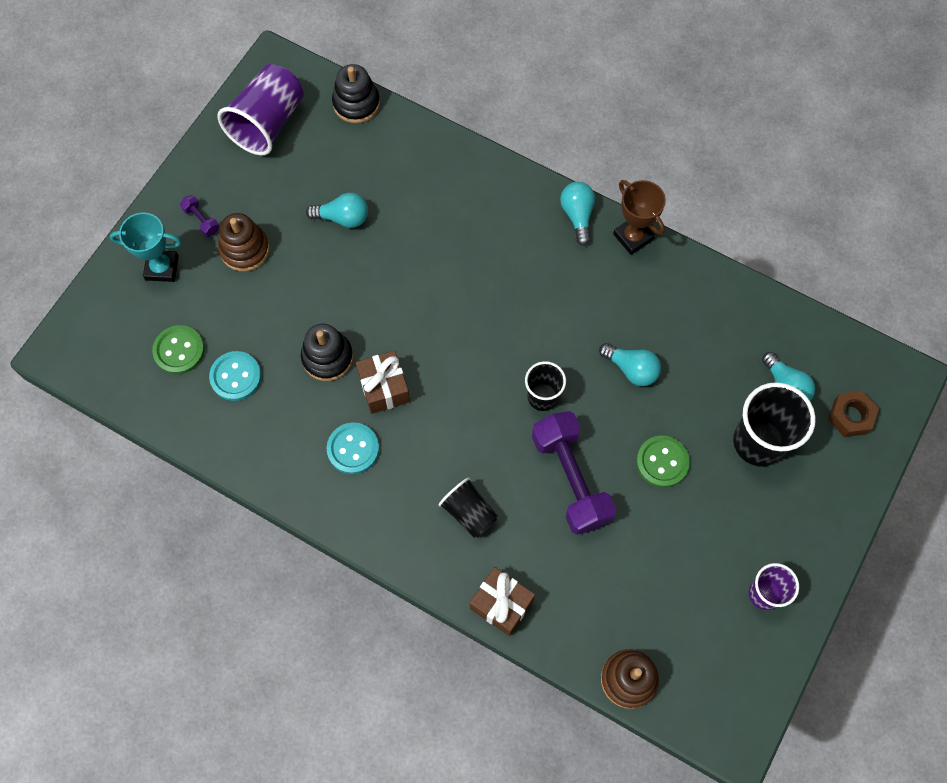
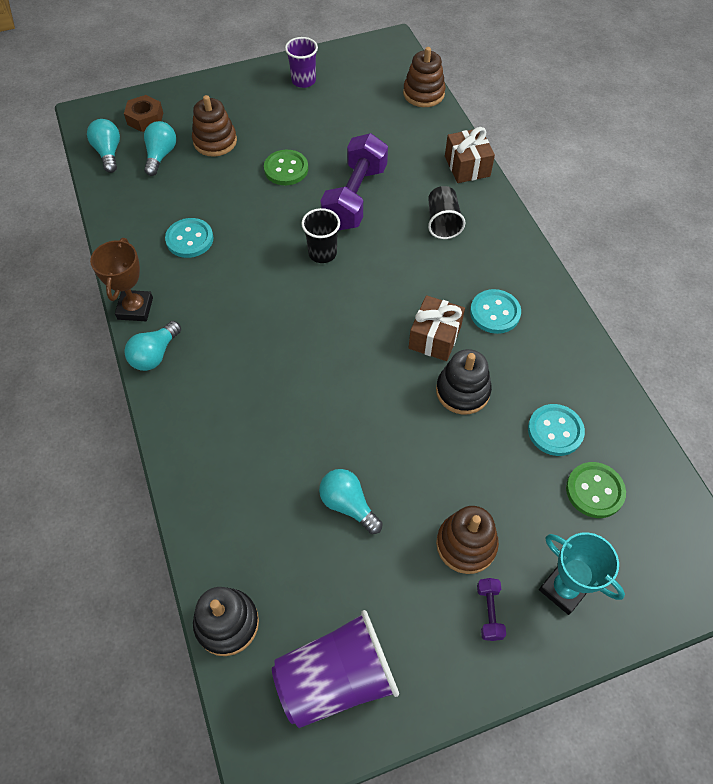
camera: 140 degrees left, 10 degrees down
turquoise light bulb [599,343,661,386] -> turquoise light bulb moved to [87,119,120,173]
black cup [733,382,816,467] -> brown stacking toy [192,95,237,157]
none -> turquoise button [165,218,214,258]

